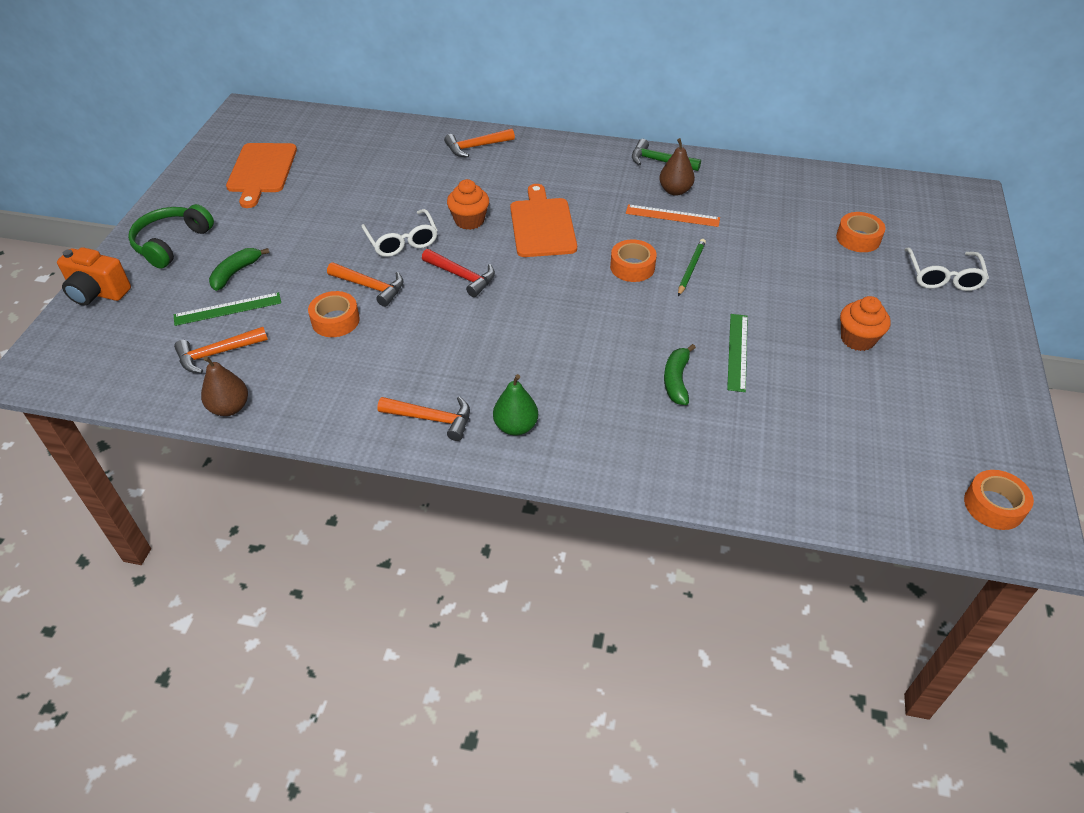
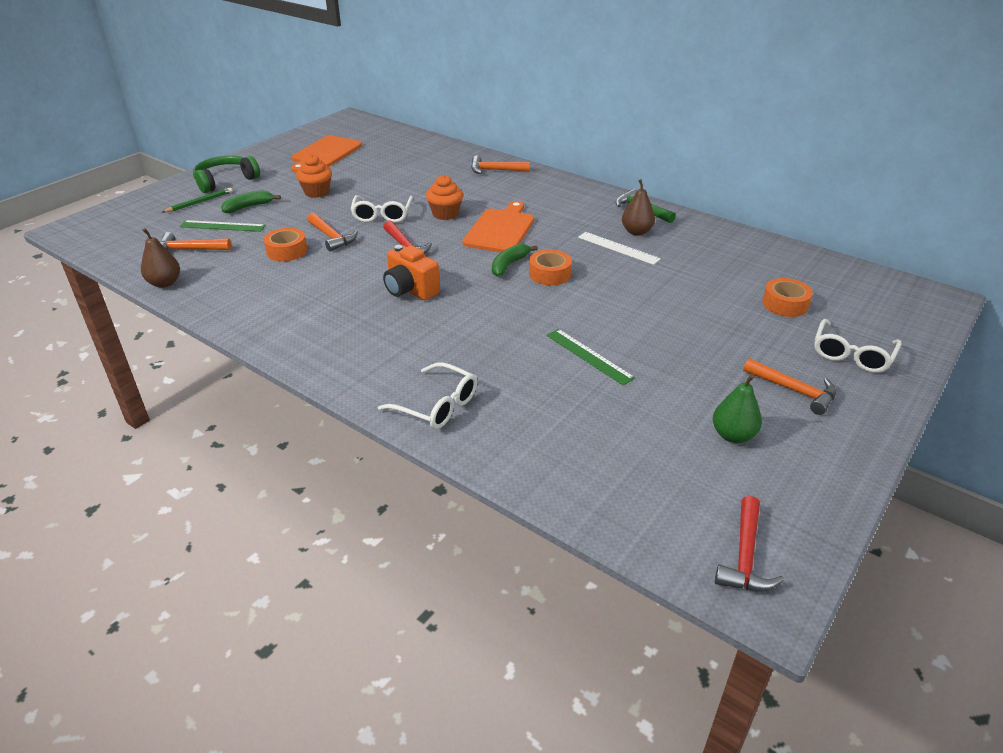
camera: 25 degrees right, 10 degrees down
orange camera [57,247,131,306] -> orange camera moved to [383,245,440,300]
orange hammer [377,396,470,441] -> orange hammer moved to [743,358,836,415]
green pear [493,374,538,436] -> green pear moved to [713,374,762,443]
orange ruler [626,204,720,227] -> white ruler [578,232,661,265]
green banana [664,344,696,405] -> green banana moved to [492,244,538,277]
green pencil [678,239,706,296] -> green pencil moved to [162,188,233,212]
green ruler [727,314,748,392] -> green ruler turned 75 degrees counterclockwise [546,329,635,385]
orange cupcake [840,296,891,351] -> orange cupcake moved to [296,154,332,198]
orange tape [964,470,1034,530] -> red hammer [715,496,784,591]
none -> white glasses [378,362,477,429]

